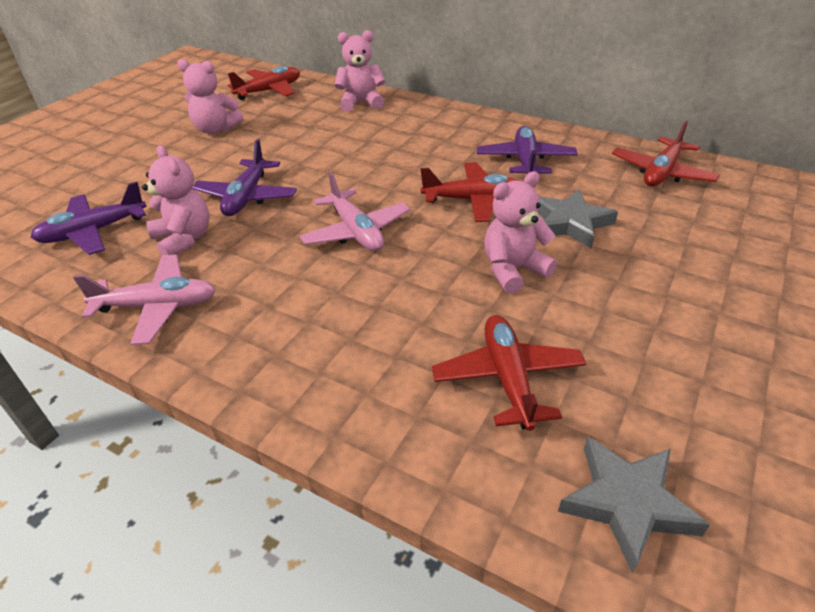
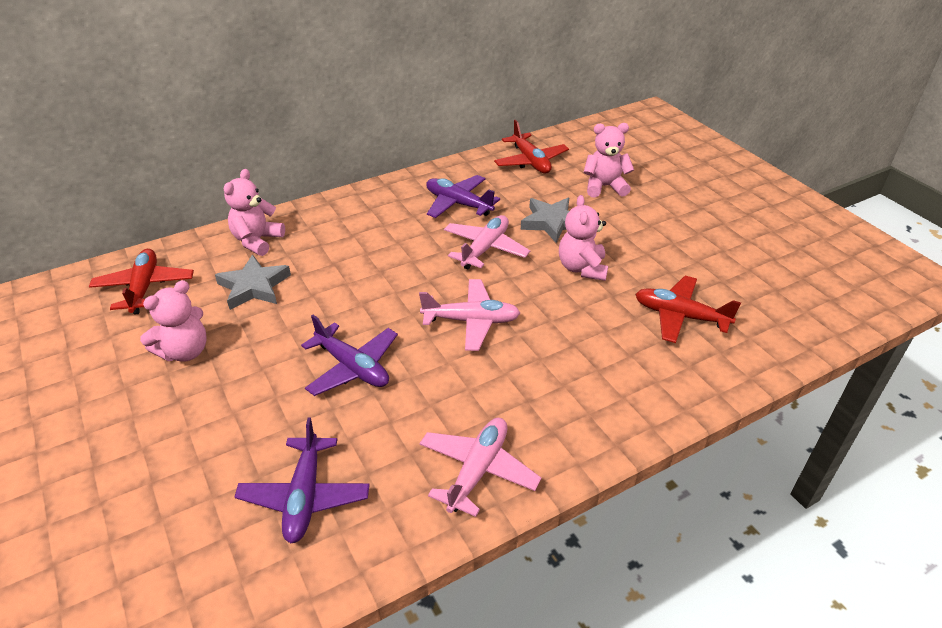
camera: 60 degrees left, 0 degrees up
pink teddy bear [142,145,209,256] -> pink teddy bear moved to [583,123,634,197]
red plane [420,162,520,222] -> pink plane [444,215,530,269]
grey star [558,436,710,574] -> grey star moved to [215,255,291,310]

